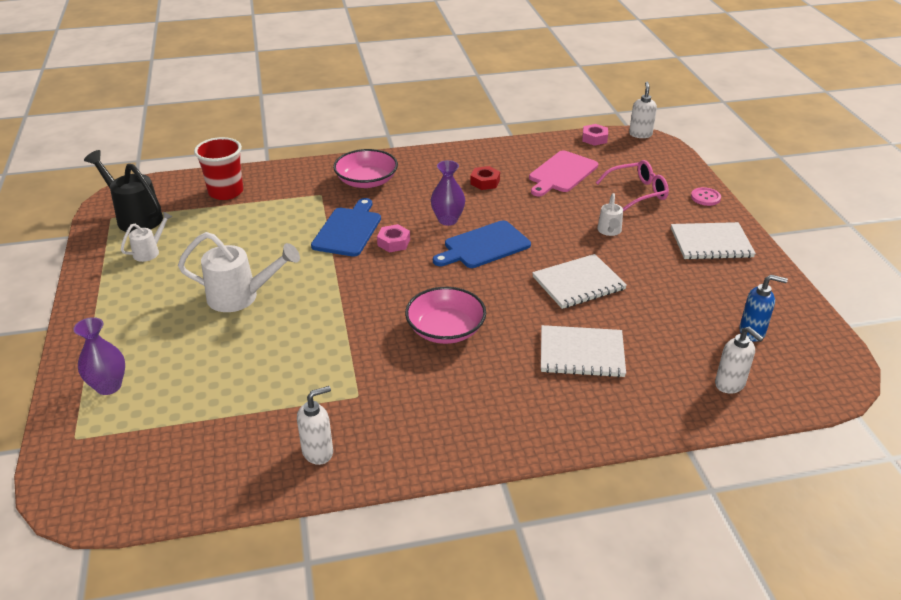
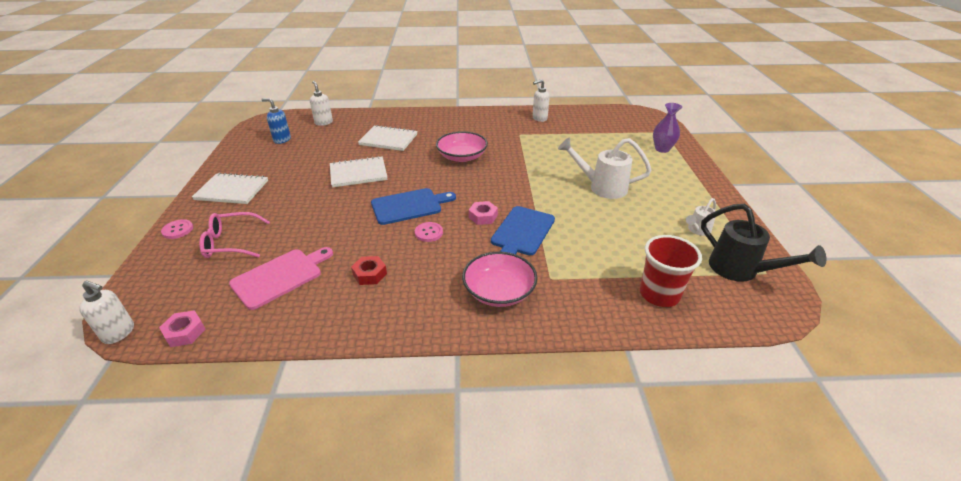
camera: 170 degrees left, 0 degrees up
purple vase [431,160,465,226] -> pink button [415,222,443,242]
white watering can [597,193,623,236] -> none
white soap dispenser [629,82,657,138] -> white soap dispenser turned 90 degrees counterclockwise [79,281,134,344]

